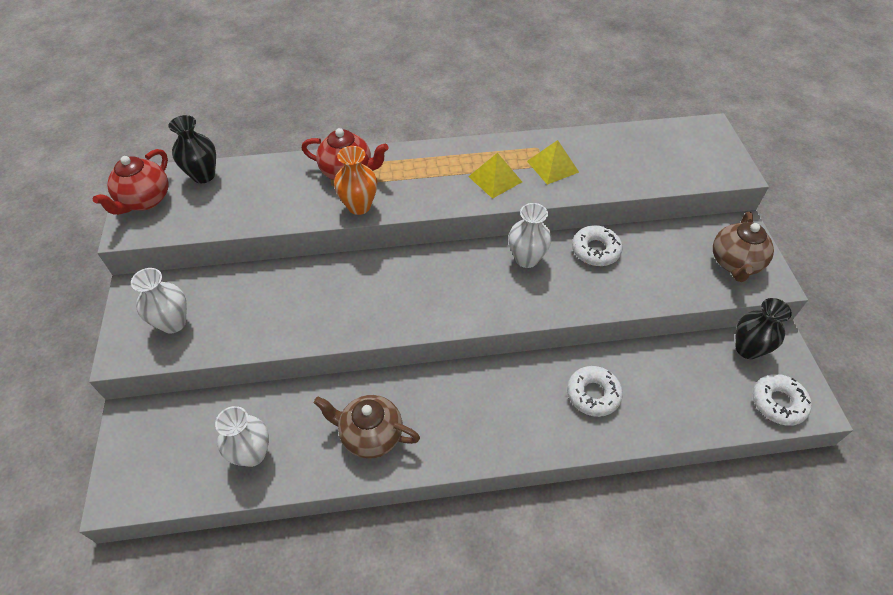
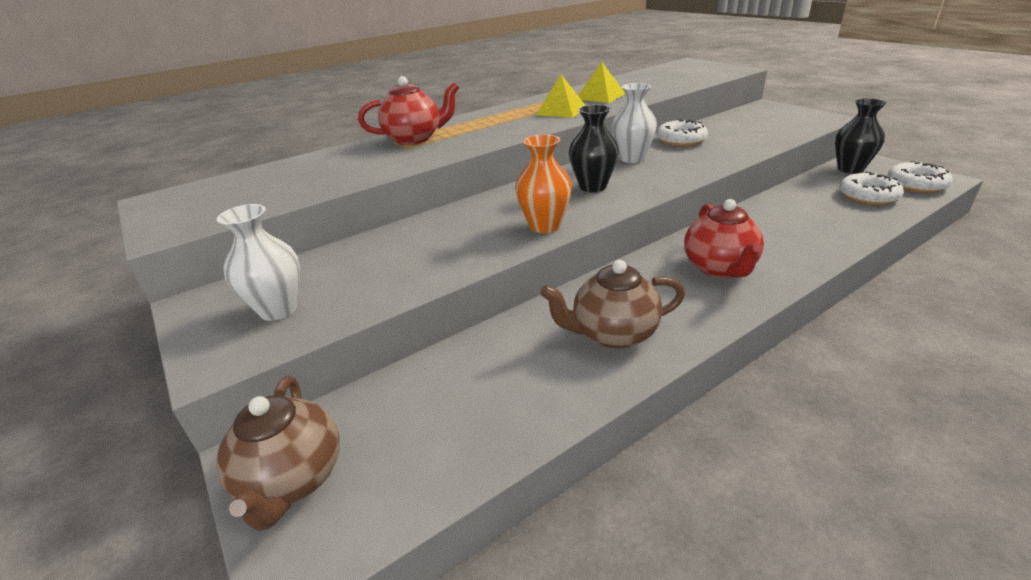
camera: 25 degrees left, 20 degrees down
red teapot [92,149,169,215] -> red teapot moved to [684,199,764,278]
black vase [168,115,216,183] -> black vase moved to [569,104,619,192]
white vase [215,406,269,467] -> none
orange vase [334,146,377,215] -> orange vase moved to [515,134,572,233]
white donut [567,366,623,417] -> white donut moved to [839,172,904,205]
brown teapot [713,212,774,282] -> brown teapot moved to [216,376,340,531]

